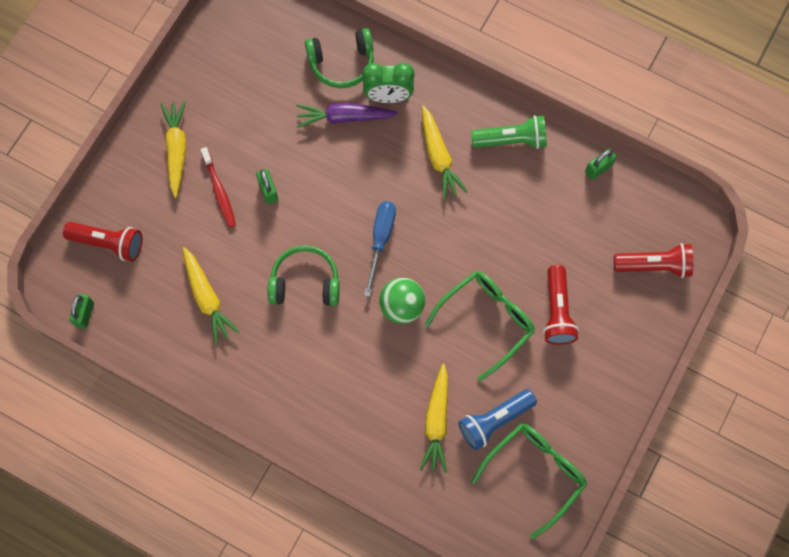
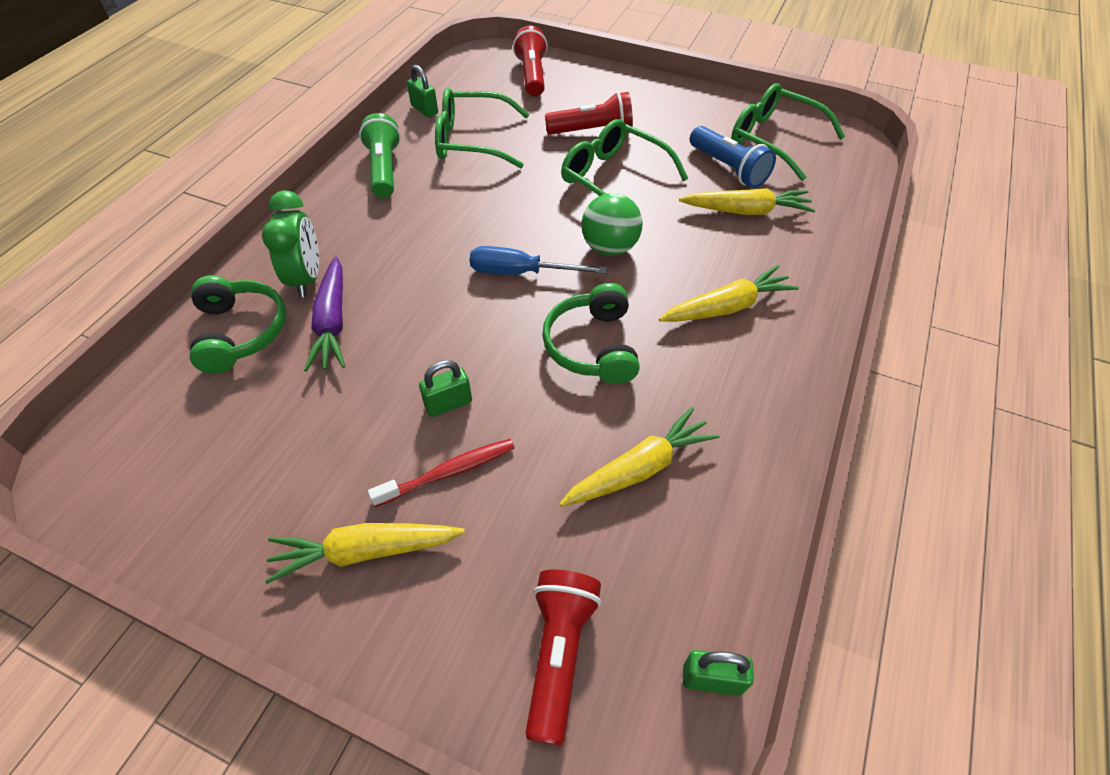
camera: 95 degrees left, 20 degrees down
yellow carrot [422,105,468,200] -> yellow carrot moved to [659,265,799,322]
none -> green glasses [435,88,529,168]

